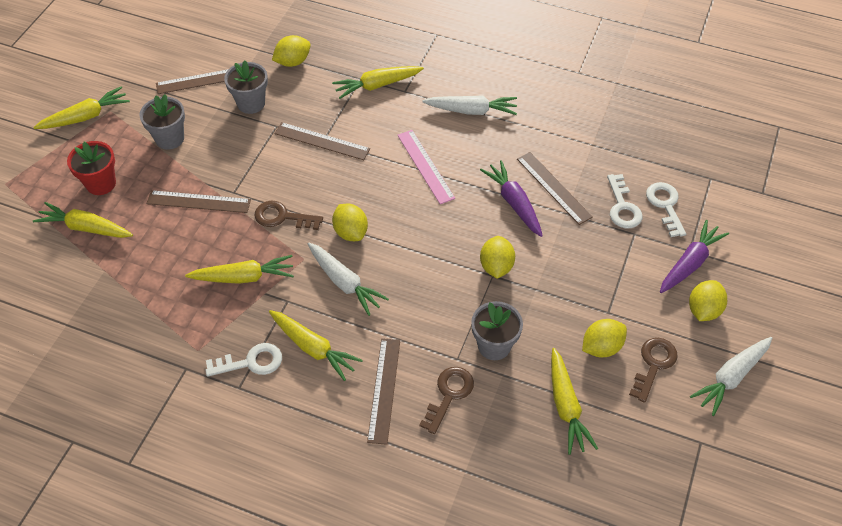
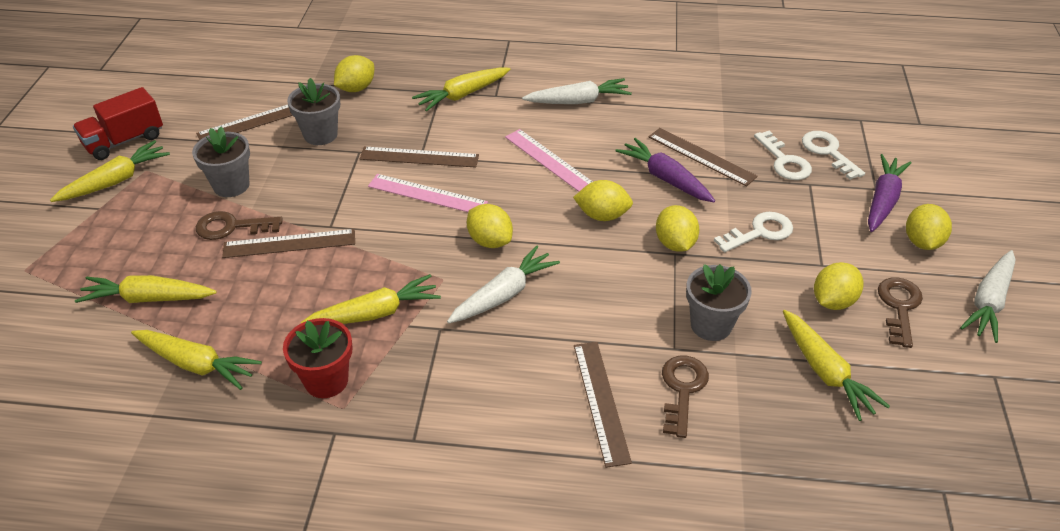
camera: 15 degrees left, 10 degrees down
red flower pot [67,141,116,195] -> red flower pot moved to [283,318,352,398]
white key [205,343,282,377] -> white key moved to [714,212,793,252]
brown key [255,201,323,230] -> brown key moved to [196,211,283,240]
yellow carrot [269,310,363,381] -> yellow carrot moved to [131,330,262,390]
white carrot [308,243,389,316] -> white carrot turned 75 degrees counterclockwise [447,245,560,323]
none -> red truck [73,87,163,160]
none -> pink ruler [368,174,488,212]
none -> yellow lemon [573,180,633,221]

